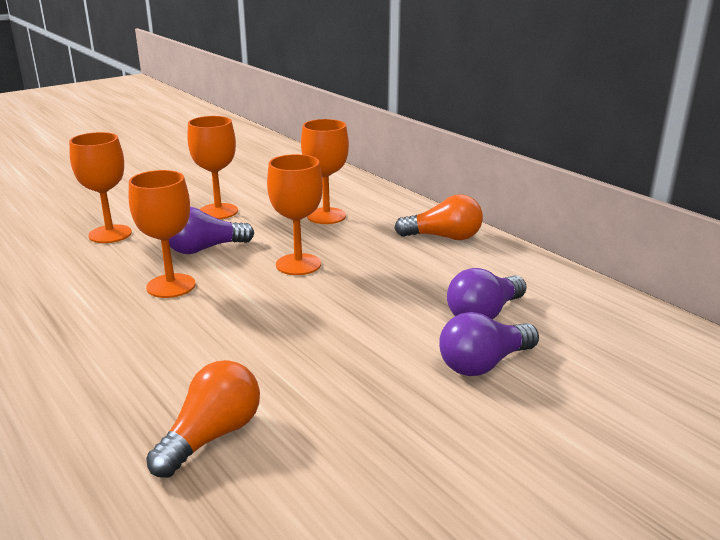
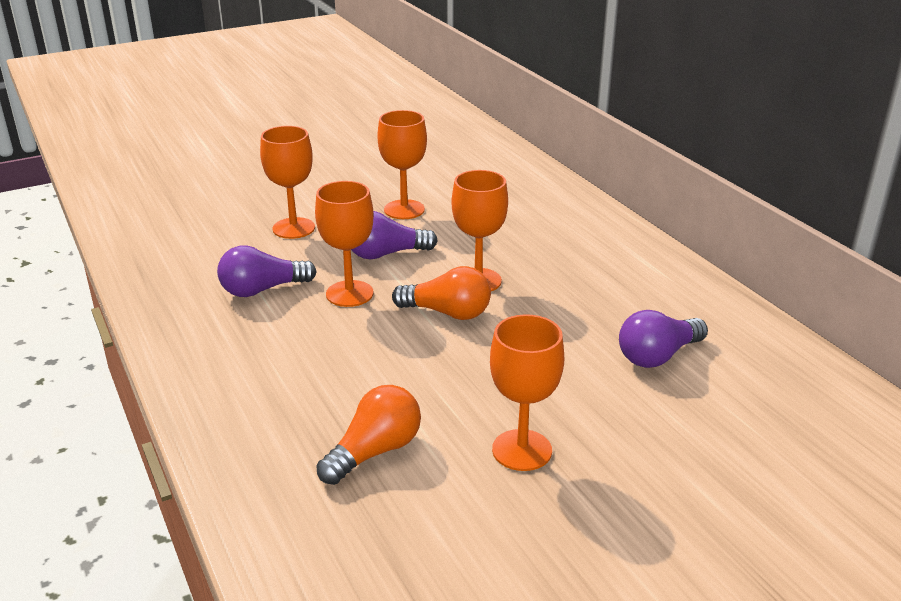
camera: 10 degrees right, 5 degrees up
orange goblet [301,119,349,224] -> orange goblet moved to [490,314,564,471]
orange light bulb [394,194,483,240] -> orange light bulb moved to [392,266,491,320]
purple light bulb [439,312,539,376] -> purple light bulb moved to [217,245,317,297]

